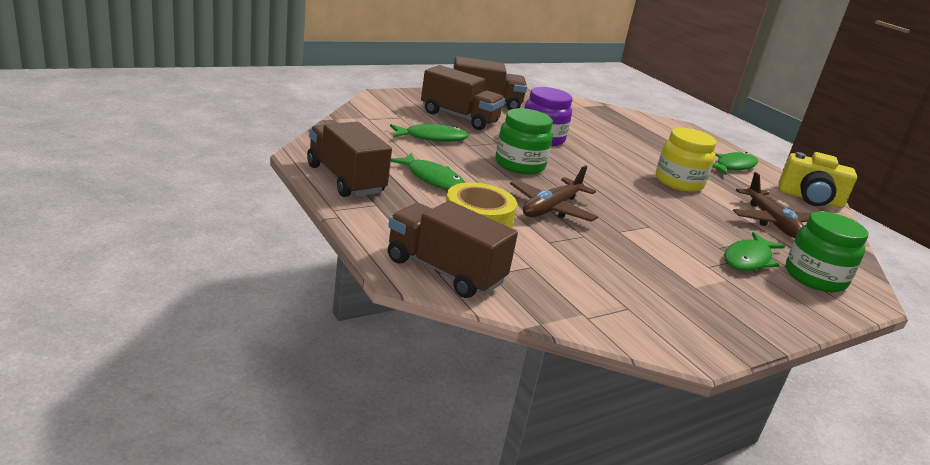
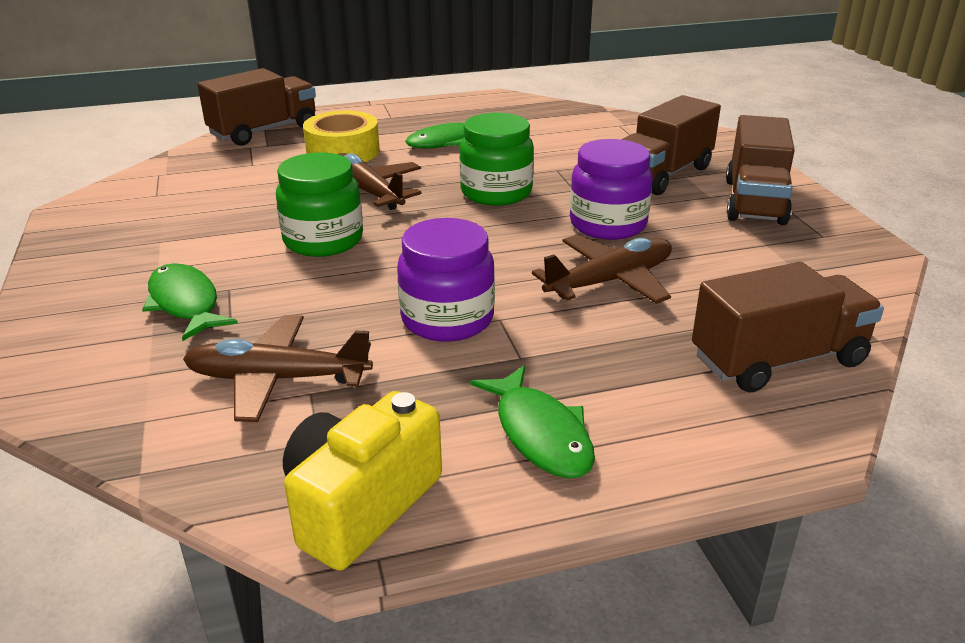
camera: 110 degrees right, 5 degrees up
brown truck [307,122,392,197] -> brown truck moved to [692,262,884,392]
green fish [390,124,469,142] -> none
yellow jar [656,128,717,192] -> purple jar [397,218,495,342]
green jar [786,211,868,292] -> green jar moved to [276,153,363,257]
none -> brown plane [532,235,672,304]

